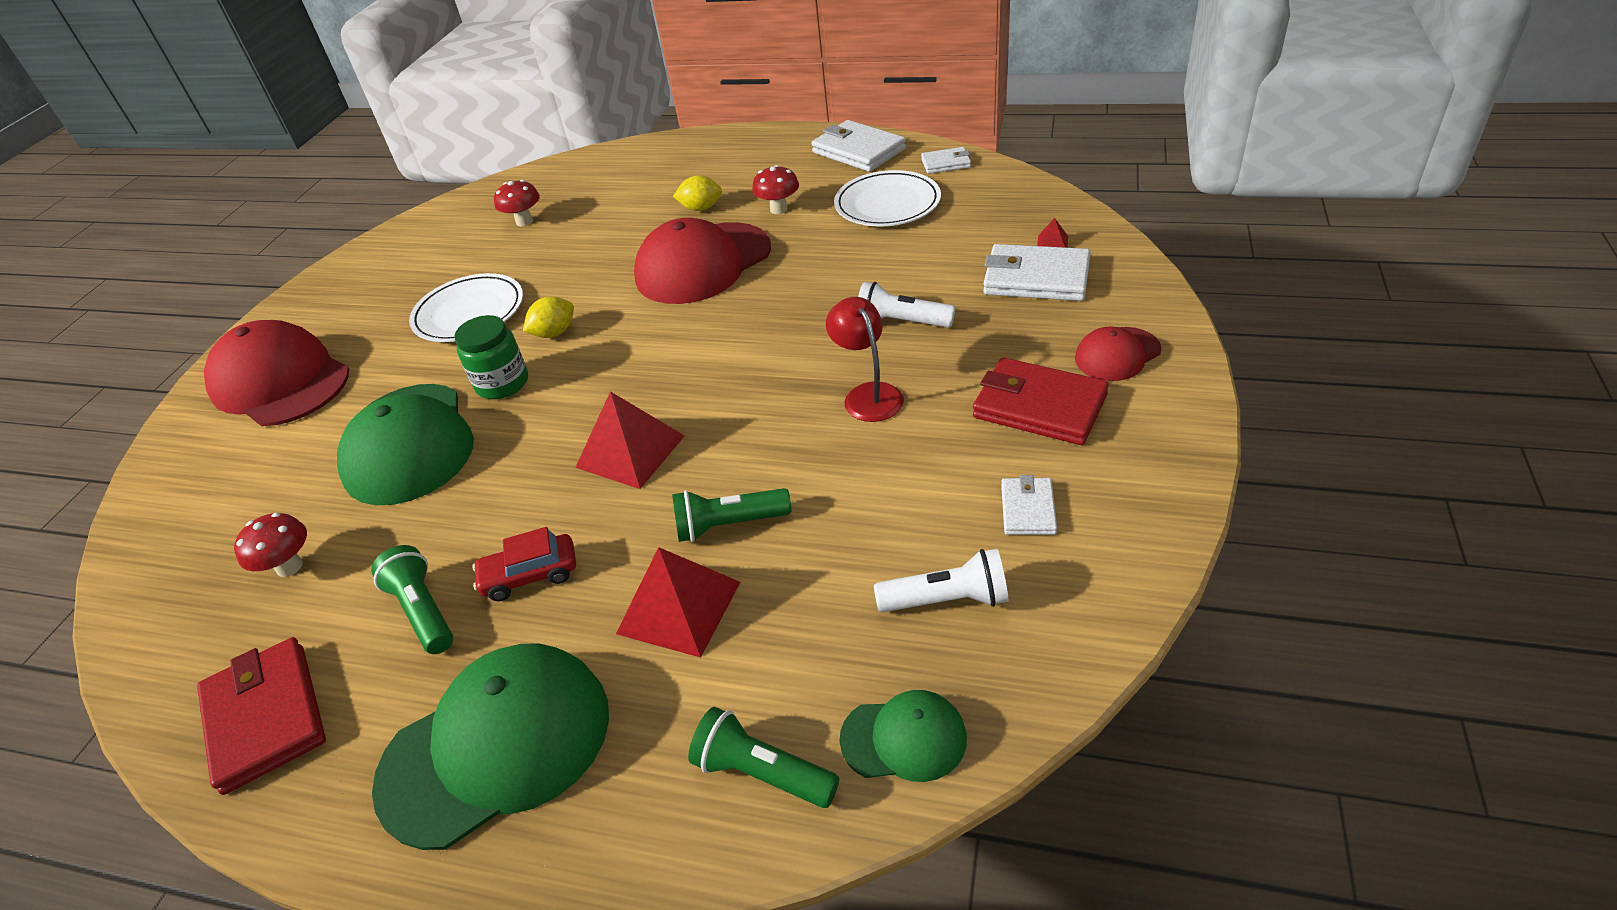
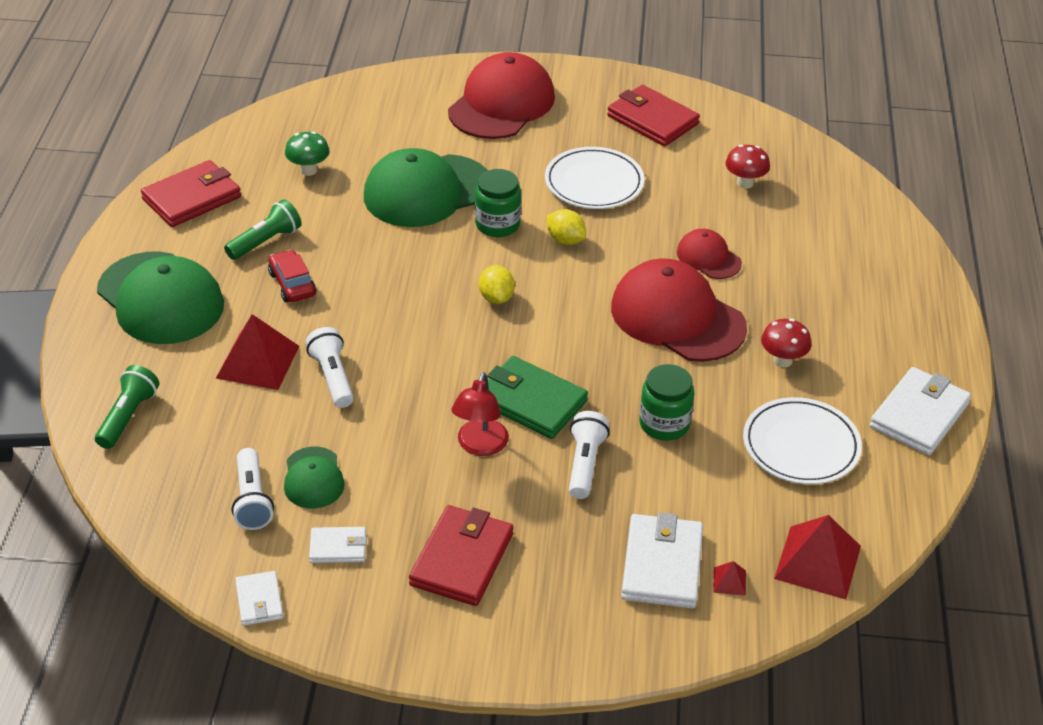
camera: 75 degrees right, 0 degrees up
red mushroom [234,513,307,577] -> green mushroom [285,131,330,176]
red pyramid [575,391,685,489] -> red pyramid moved to [774,515,861,599]
green flashlight [672,488,791,542] -> white flashlight [306,327,354,408]
yellow lemon [673,175,722,211] -> yellow lemon moved to [479,265,515,304]
red lamp [826,297,904,422] -> red lamp turned 135 degrees clockwise [451,372,509,456]
green cap [839,690,967,782] -> green cap moved to [284,447,345,508]
white wallet [921,147,971,174] -> white wallet moved to [235,571,283,626]
red cap [1075,327,1161,381] -> red cap moved to [677,229,742,279]
none -> green wallet [487,356,588,439]
none -> red wallet [607,85,700,146]
none -> green jar [639,364,694,441]

